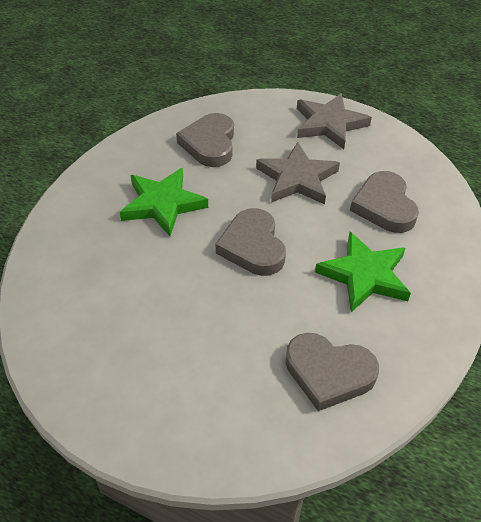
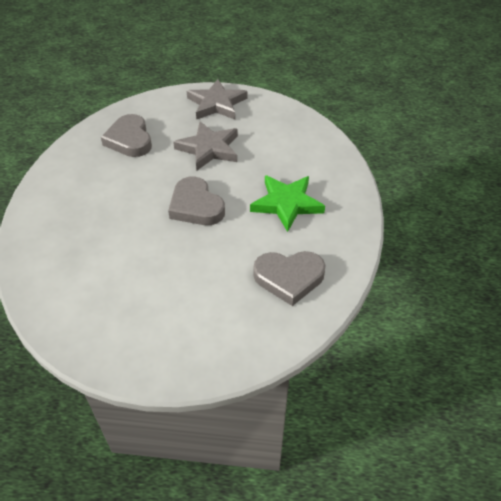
camera: 20 degrees left, 0 degrees up
green star [120,168,208,236] -> none
grey heart [350,171,419,233] -> none

